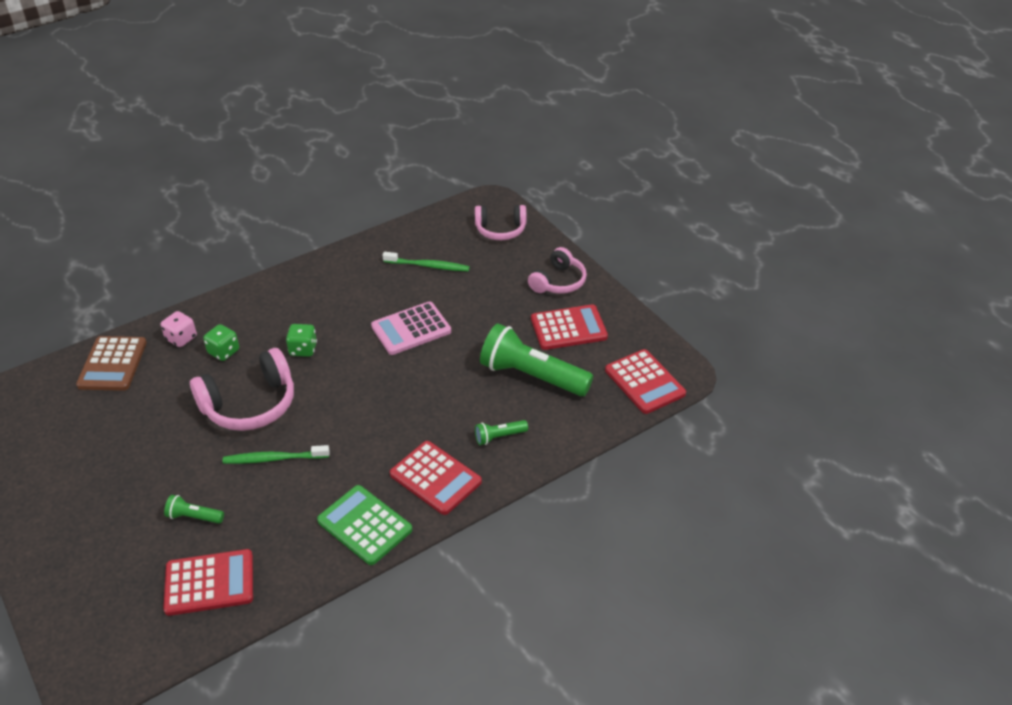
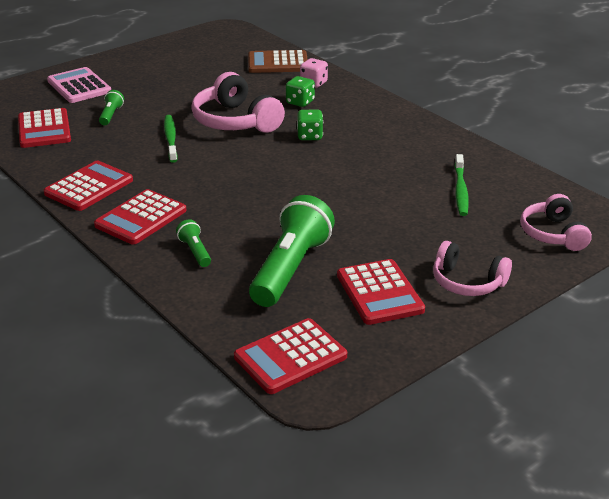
camera: 85 degrees right, 10 degrees down
green calculator [317,485,412,565] -> red calculator [44,161,133,211]
pink calculator [371,301,451,355] -> pink calculator moved to [47,67,111,103]

